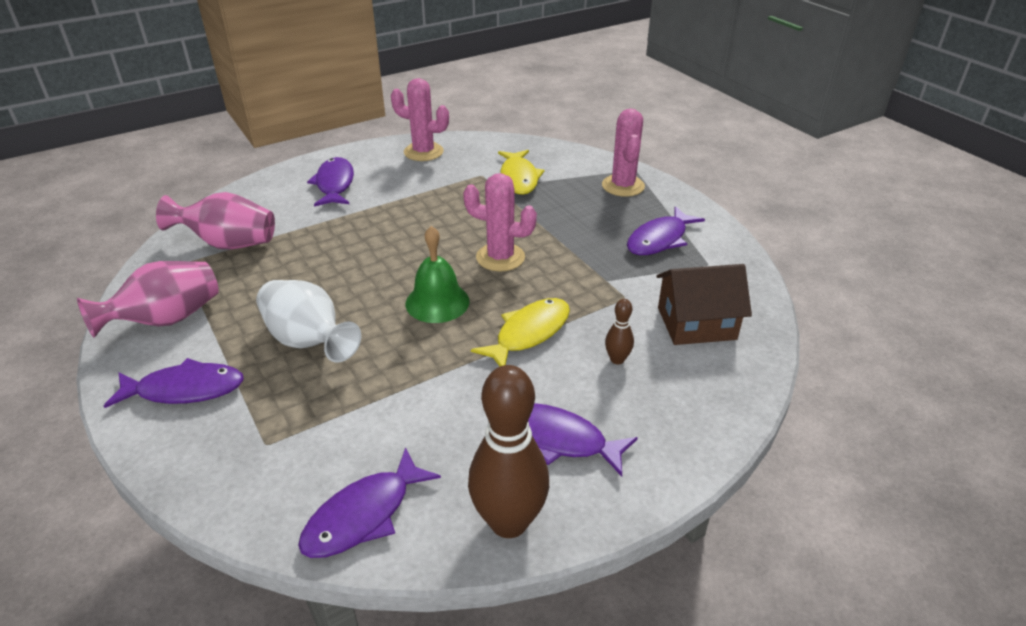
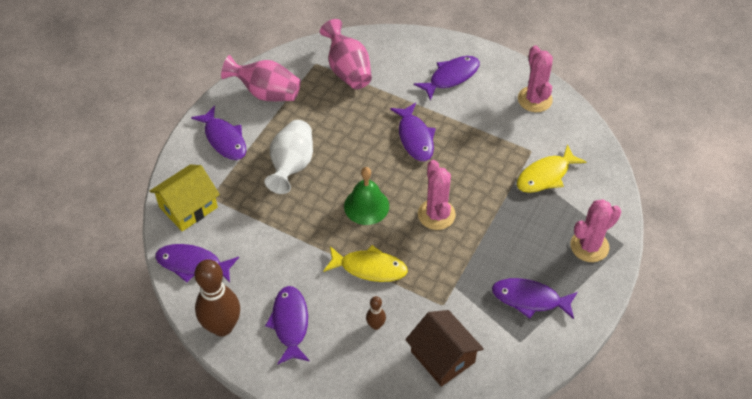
camera: 60 degrees right, 15 degrees up
none -> yellow house [150,165,220,231]
none -> purple fish [390,103,436,161]

